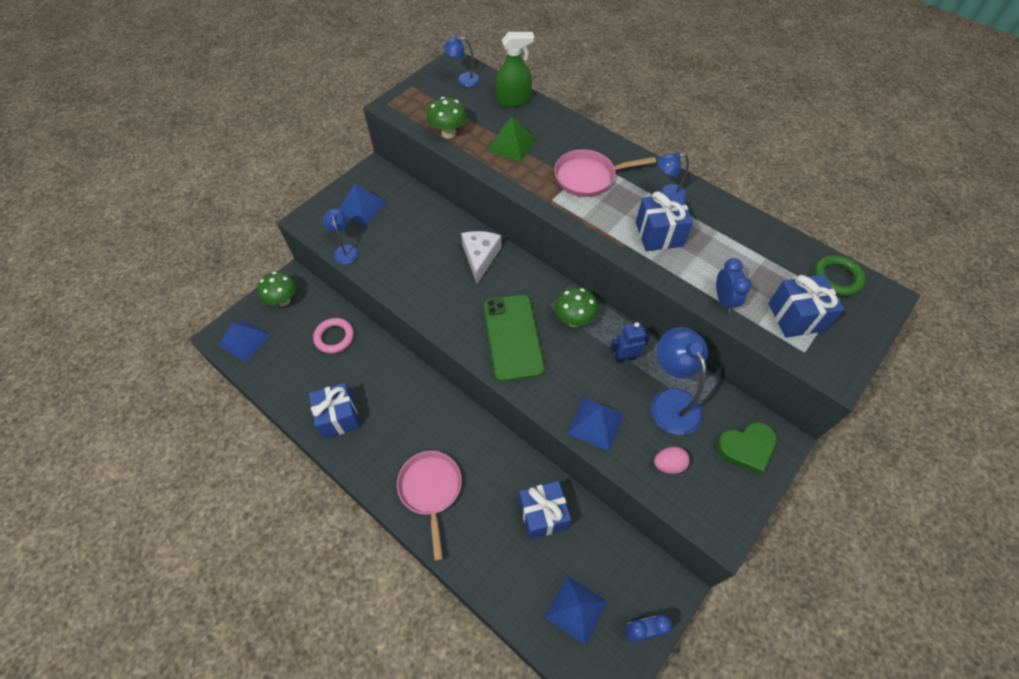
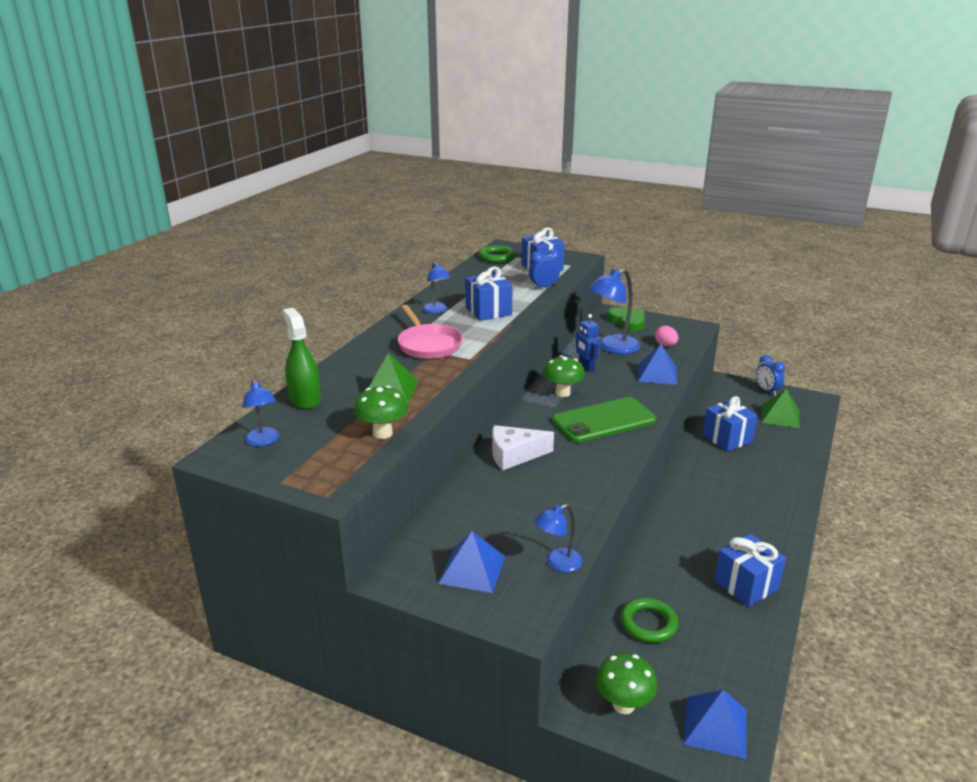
camera: 105 degrees left, 30 degrees down
pink ring [313,318,354,354] -> green ring [621,598,679,643]
pink pan [397,451,462,561] -> none
blue pyramid [545,575,607,645] -> green pyramid [761,389,800,428]

